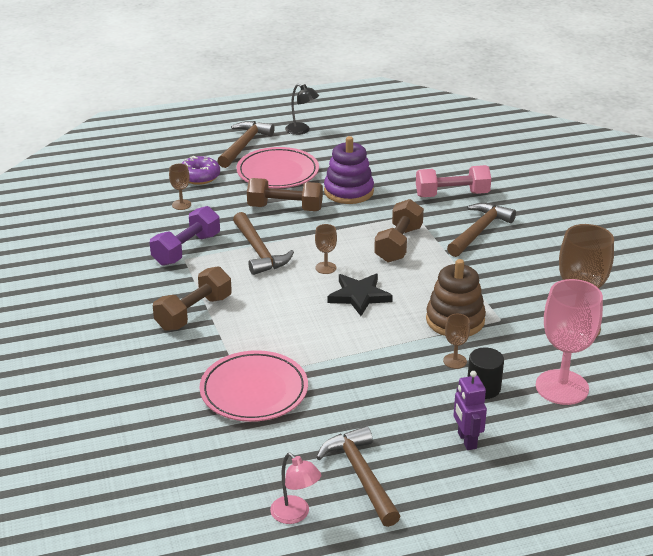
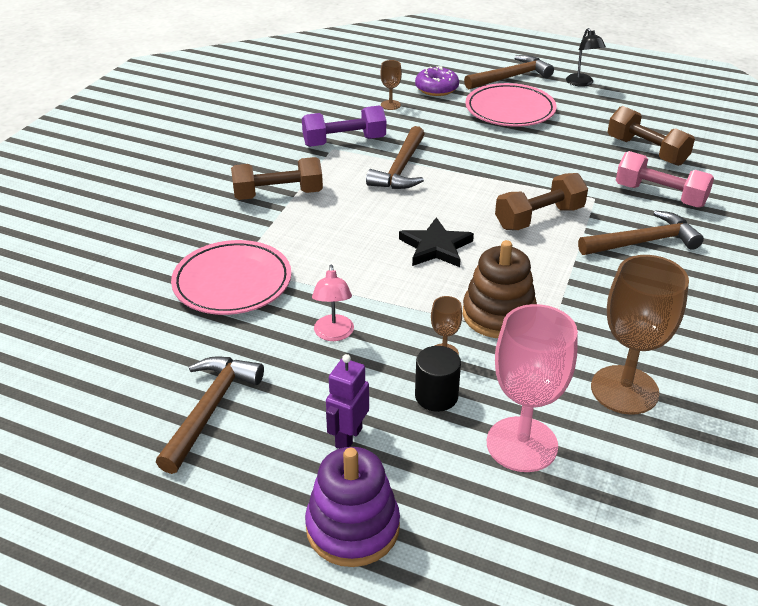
camera: 40 degrees right, 5 degrees up
brown dumbbell [247,178,323,211] -> brown dumbbell moved to [608,106,695,166]
pink lamp [270,453,321,524] -> pink lamp moved to [312,265,354,341]
brown goblet [315,224,337,274] -> none
purple stacking toy [324,136,374,204] -> purple stacking toy moved to [305,447,400,567]

